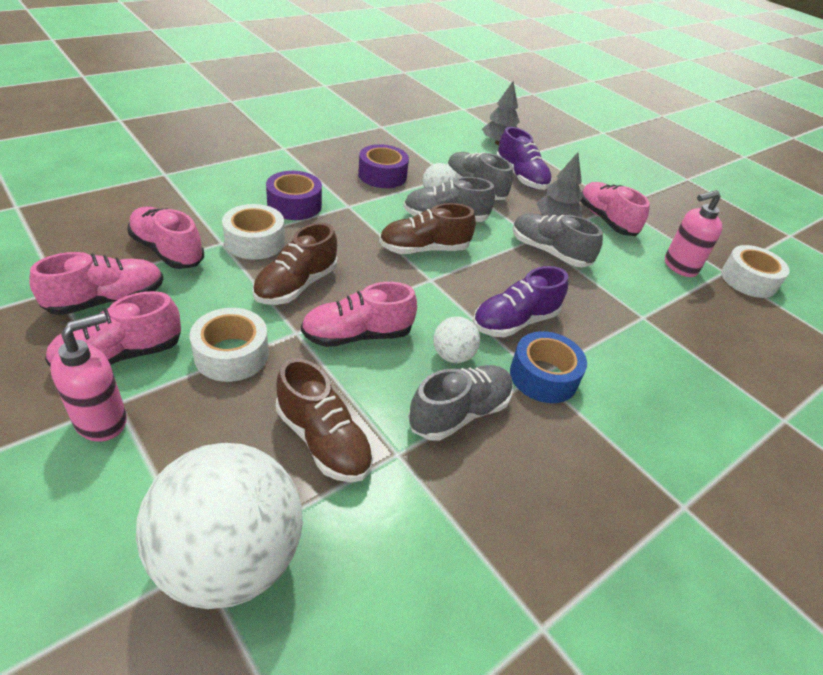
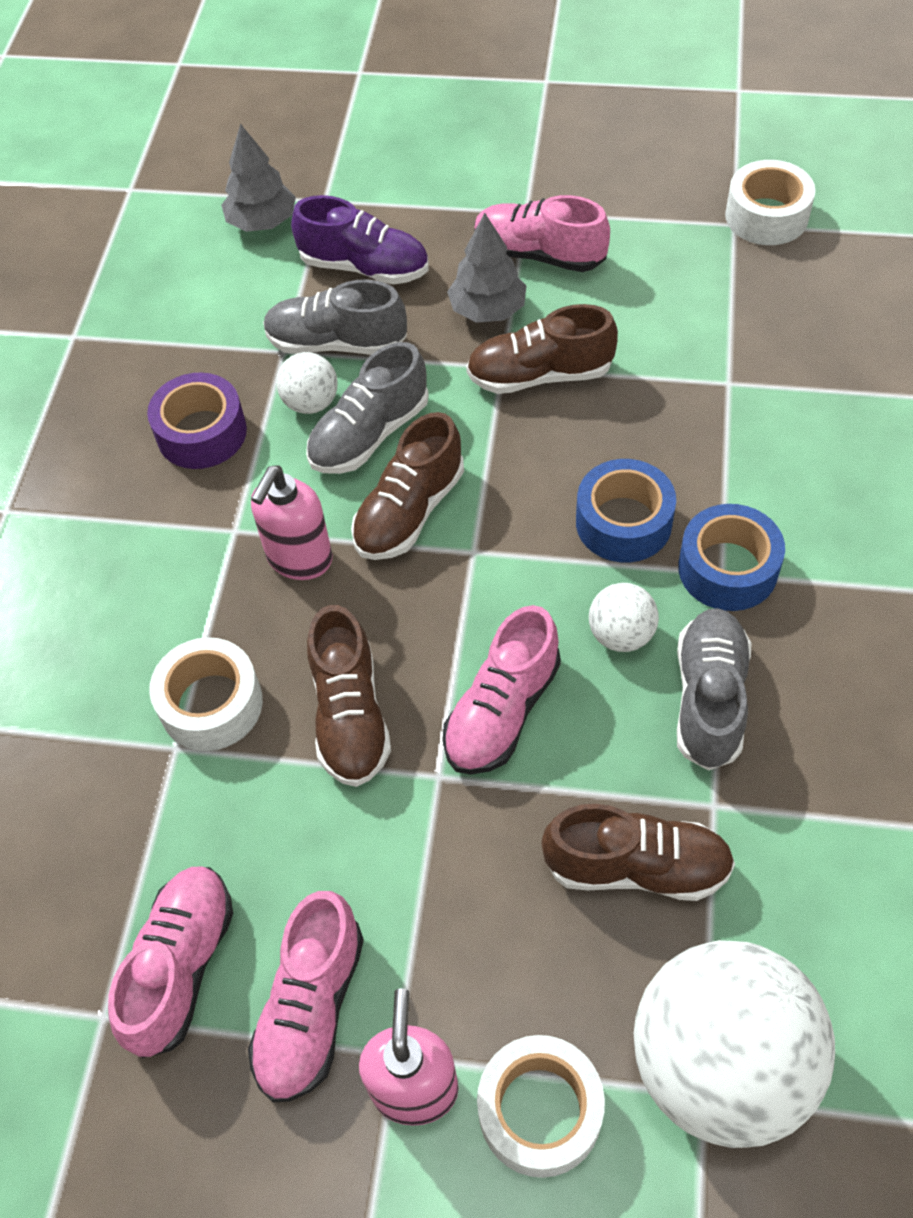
camera: 35 degrees left, 15 degrees up
pink shoe [127,207,204,269] -> none
white tape [190,308,269,382] -> white tape moved to [477,1035,605,1178]
purple tape [266,171,322,220] -> none
purple shoe [473,266,568,338] -> blue tape [576,459,676,562]
grey shoe [512,213,603,267] -> brown shoe [466,304,618,394]
pink soap dispenser [665,190,722,277] -> pink soap dispenser moved to [251,465,333,580]

